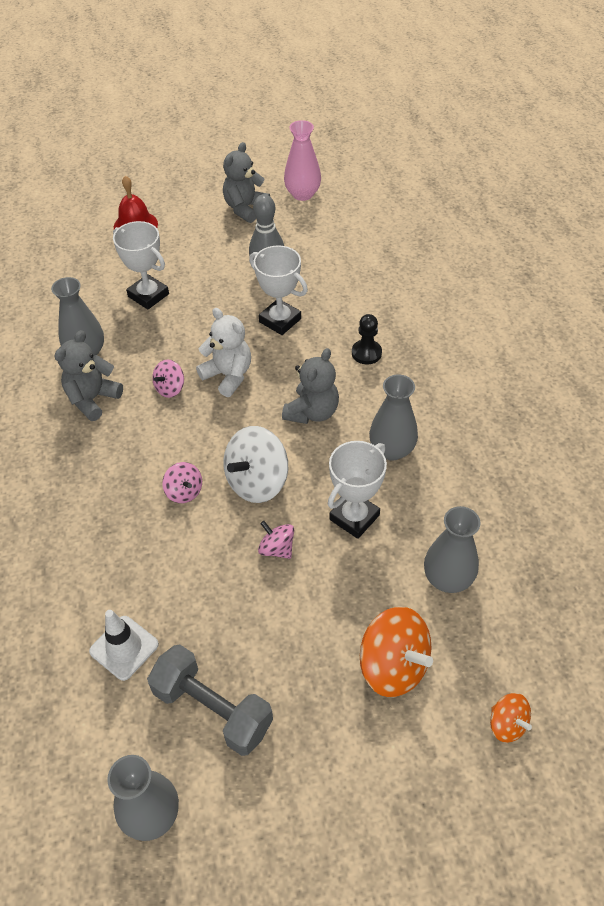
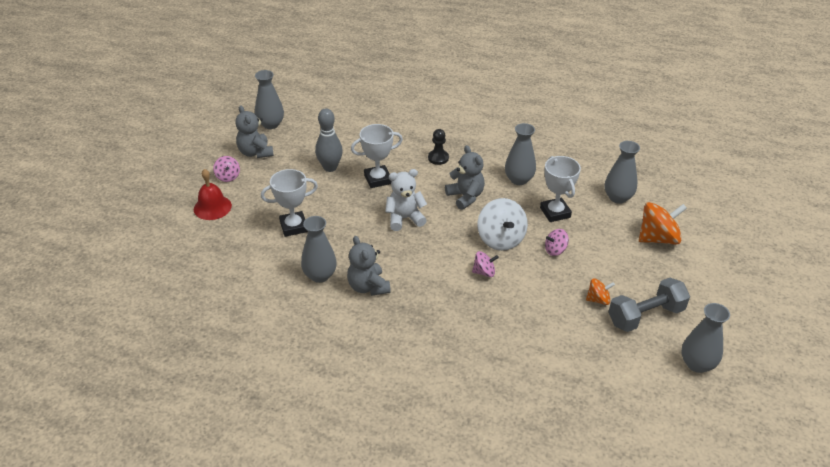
camera: 60 degrees left, 10 degrees down
white traffic cone [89,610,159,681] -> none
pink spinning top [152,359,184,398] -> pink spinning top moved to [213,156,240,182]
pink vase [284,120,321,201] -> grey vase [255,70,284,129]
orange spinning top [490,693,532,743] -> orange spinning top moved to [586,278,615,305]

